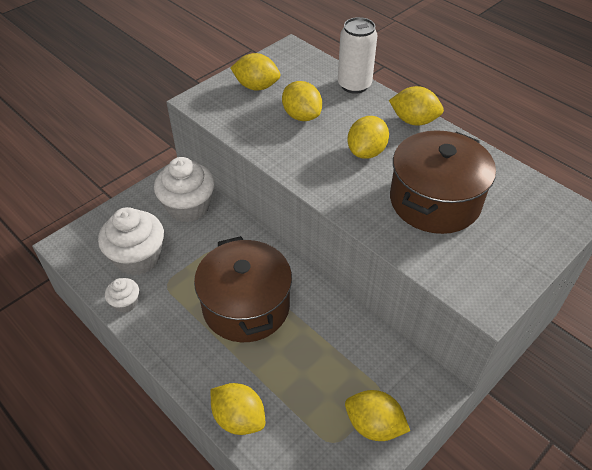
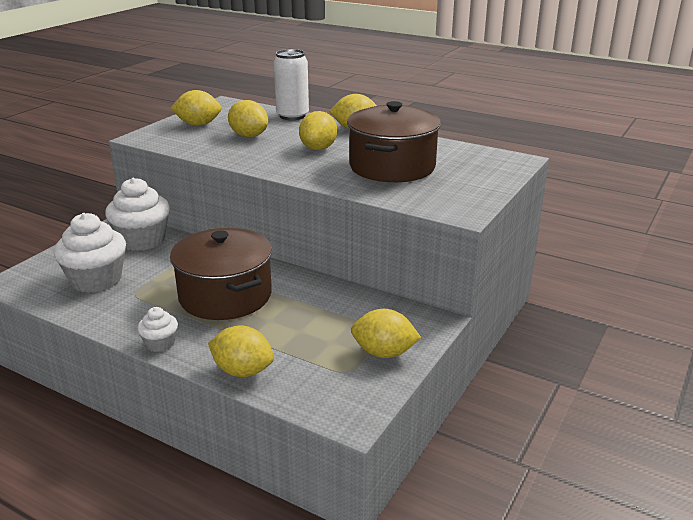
camera: 15 degrees left, 20 degrees down
white cupcake [105,278,139,313] -> white cupcake moved to [137,307,178,352]

